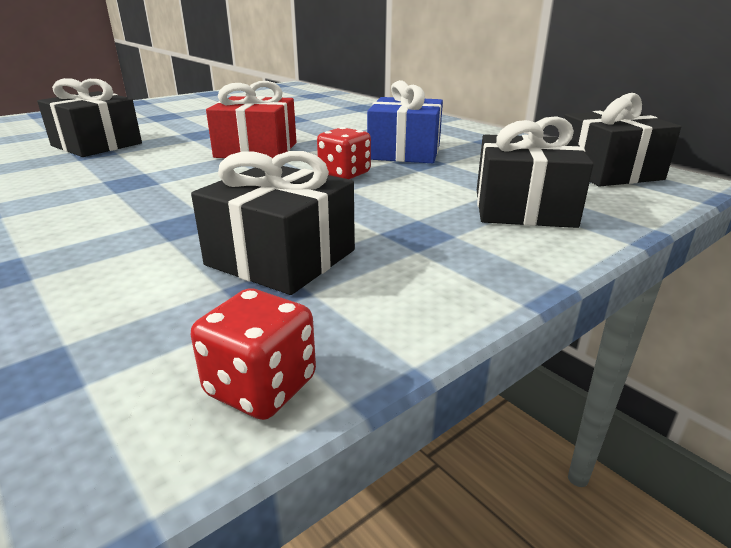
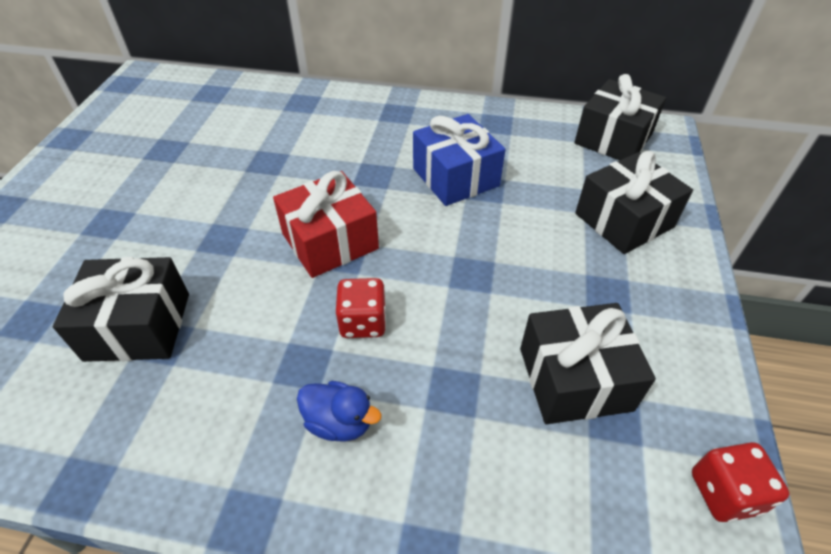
camera: 40 degrees left, 20 degrees up
red dice [317,127,371,179] -> red dice moved to [336,278,386,338]
none -> blue duck [297,381,382,442]

